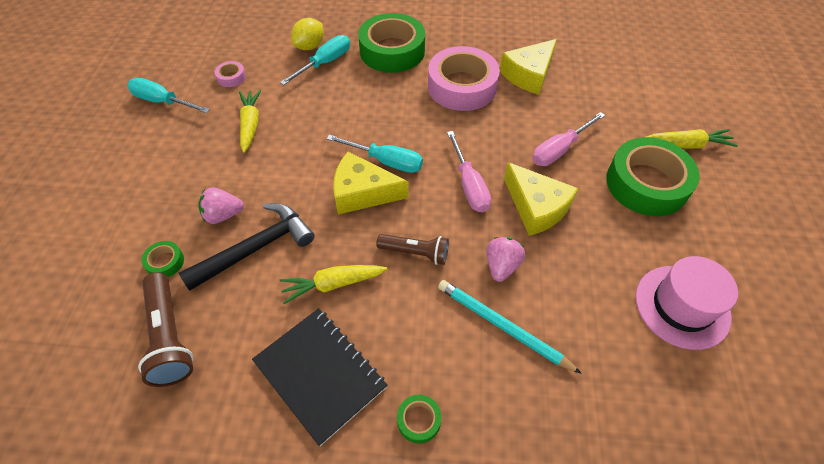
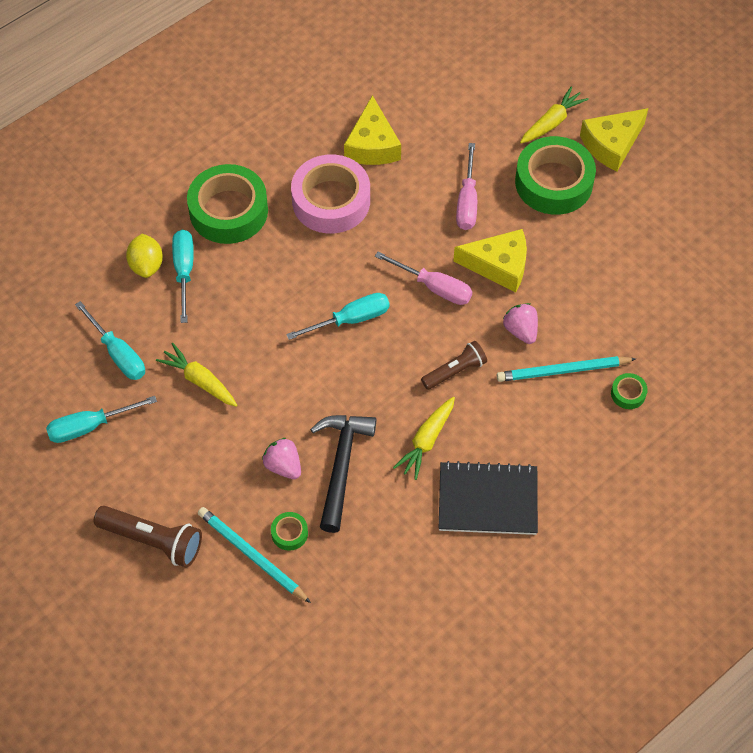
camera: 45 degrees left, 5 degrees up
brown flashlight [138,272,194,387] -> brown flashlight moved to [94,506,202,568]
pink strawberry [198,187,244,224] -> pink strawberry turned 105 degrees clockwise [262,438,301,479]
pink tape [215,61,246,87] -> turquoise screwdriver [75,301,145,380]
yellow cheese [333,152,409,215] -> yellow cheese moved to [580,108,648,172]
green tape [397,395,441,444] -> green tape moved to [611,373,648,409]
pink hat [636,256,738,350] -> none
none -> turquoise pencil [198,507,311,603]

